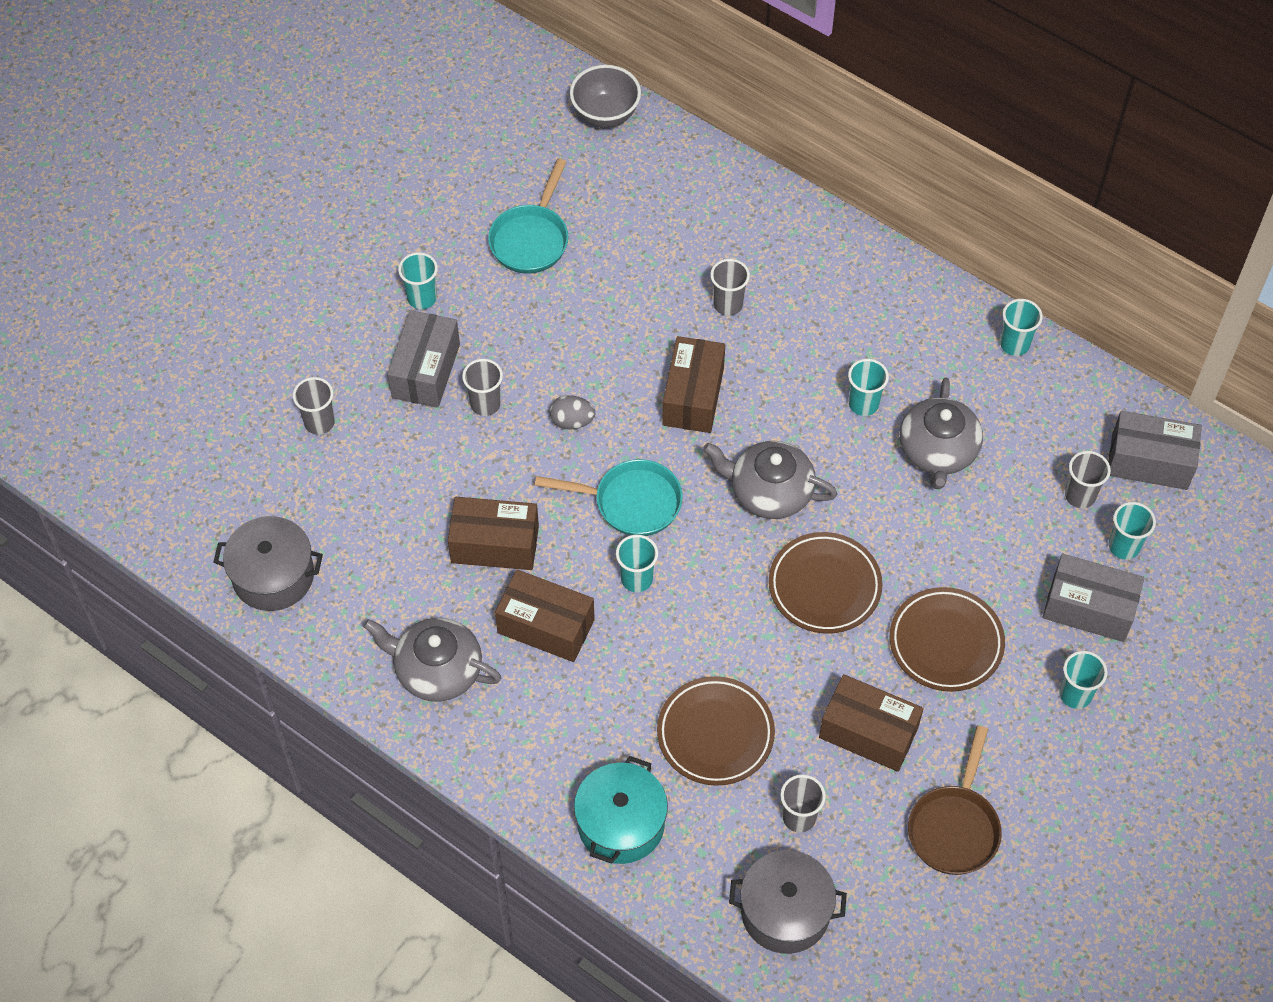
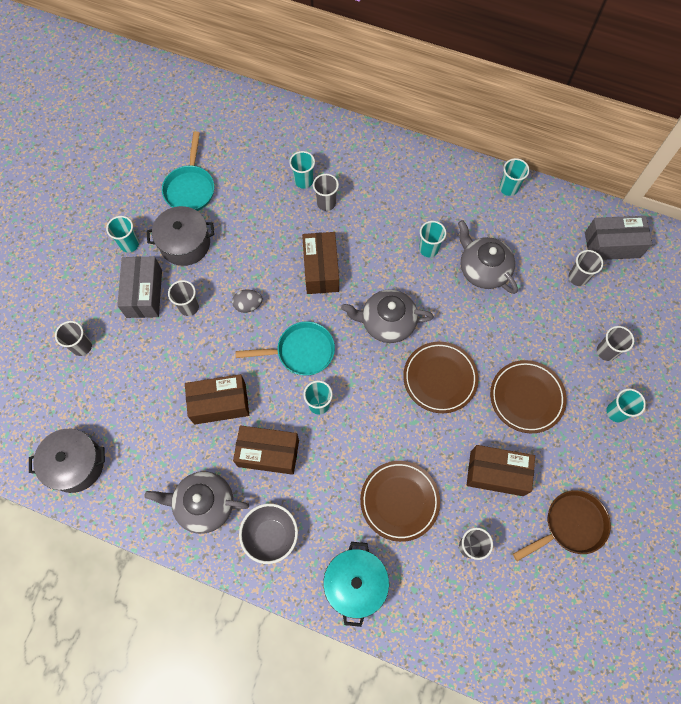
camera: 15 degrees left, 10 degrees up
grey bowl [570,65,641,128] -> grey bowl moved to [239,503,298,564]
grey pot [729,850,847,954] -> grey pot moved to [147,206,214,266]
grey teapot [899,378,983,489] -> grey teapot turned 150 degrees clockwise [458,220,518,294]
brown pan [908,725,1002,875] -> brown pan turned 120 degrees counterclockwise [513,490,611,561]
grey box [1043,553,1144,642] -> grey cup [597,326,634,361]
turquoise cup [1109,502,1156,560] -> turquoise cup moved to [289,151,315,189]

